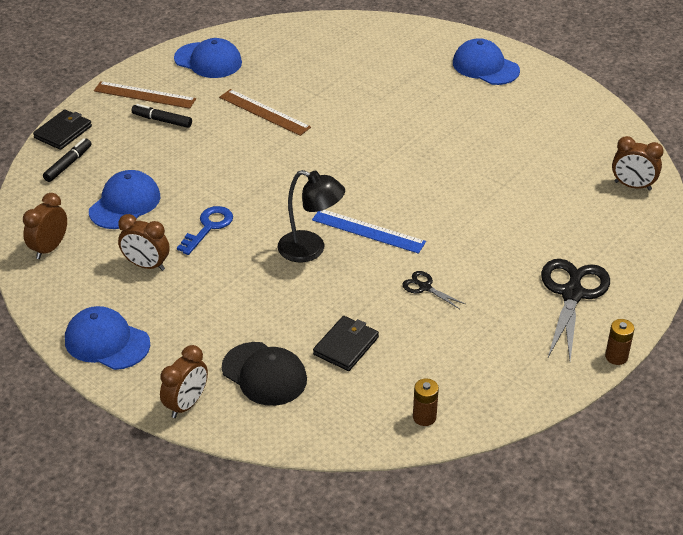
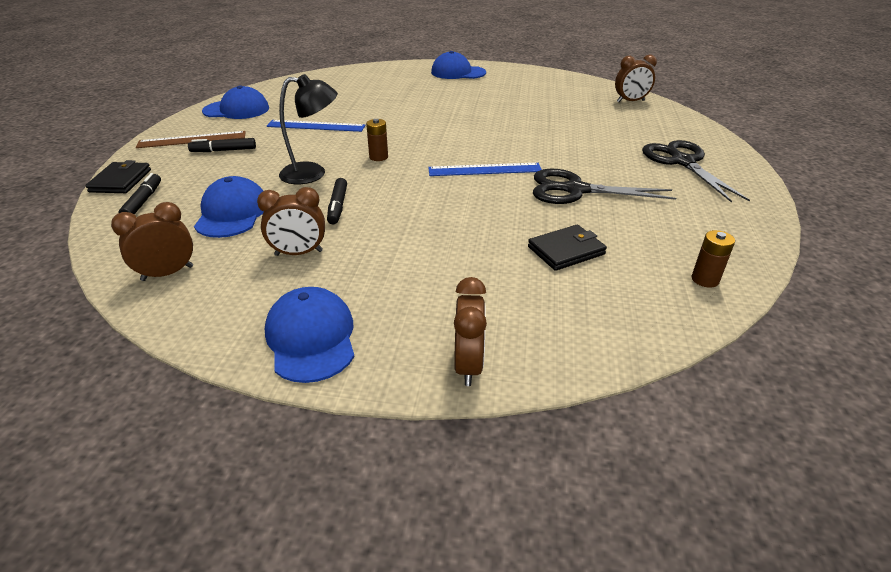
camera: 30 degrees left, 5 degrees down
brown clock [23,193,67,259] -> brown clock turned 60 degrees clockwise [111,202,193,281]
blue cap [65,306,150,370] -> blue cap turned 75 degrees clockwise [265,287,355,383]
blue key [177,206,233,255] -> black marker [327,178,347,224]
brown ruler [219,89,311,136] -> blue ruler [267,120,365,132]
black cap [222,342,307,406] -> none
black lamp [278,170,345,262] -> black lamp moved to [279,74,338,184]
black wallet [313,316,379,371] -> black wallet turned 60 degrees clockwise [528,225,607,271]
black scissors [402,271,465,309] -> black scissors [533,169,676,204], size x2.10
brown battery [605,319,634,365] -> brown battery moved to [366,119,388,161]

